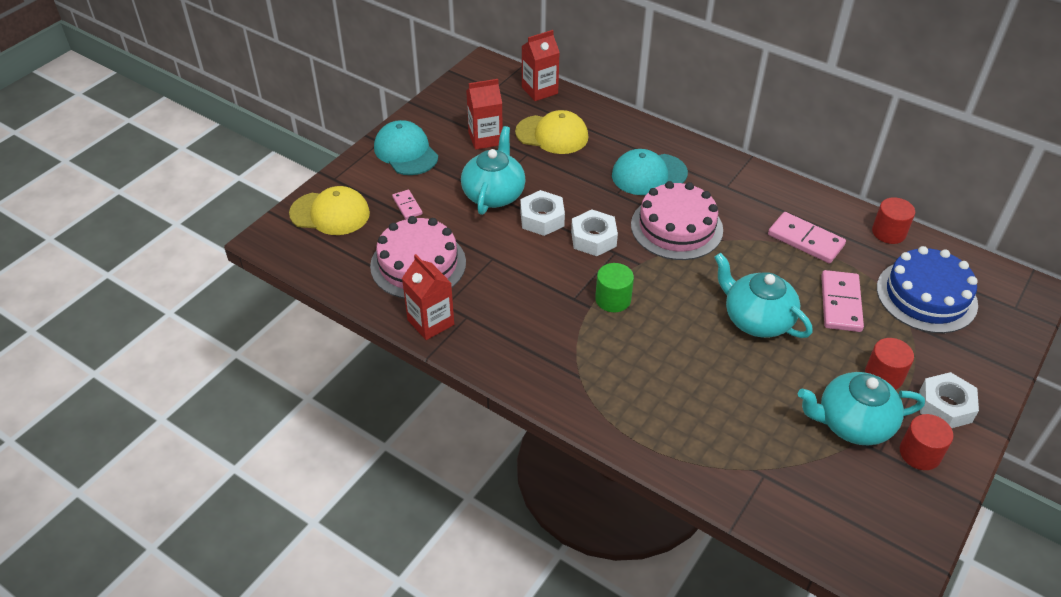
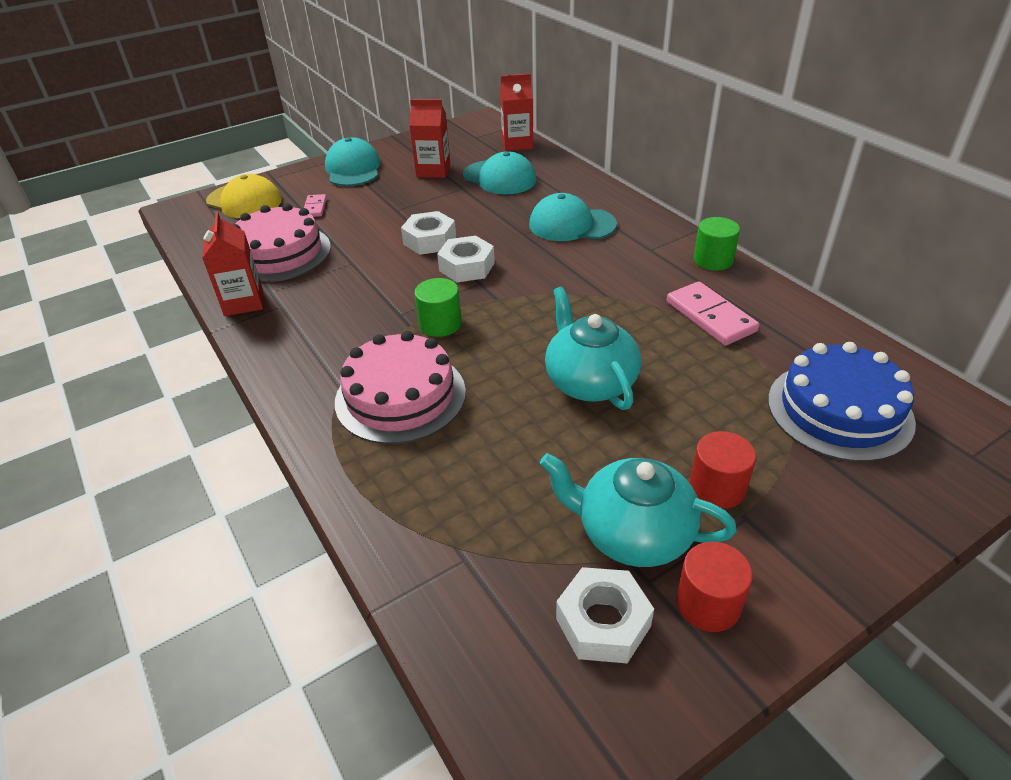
camera: 25 degrees right, 5 degrees down
turquoise teapot [461,126,526,215] -> none
yellow cap [515,110,588,154] -> turquoise cap [463,152,536,194]
pink cake [631,181,723,260] -> pink cake moved to [335,331,466,444]
pink domino [821,270,864,332] -> none
red cylinder [872,197,915,244] -> none
white nut [920,372,979,428] -> white nut moved to [556,567,654,664]
none -> green cylinder [694,217,740,271]

